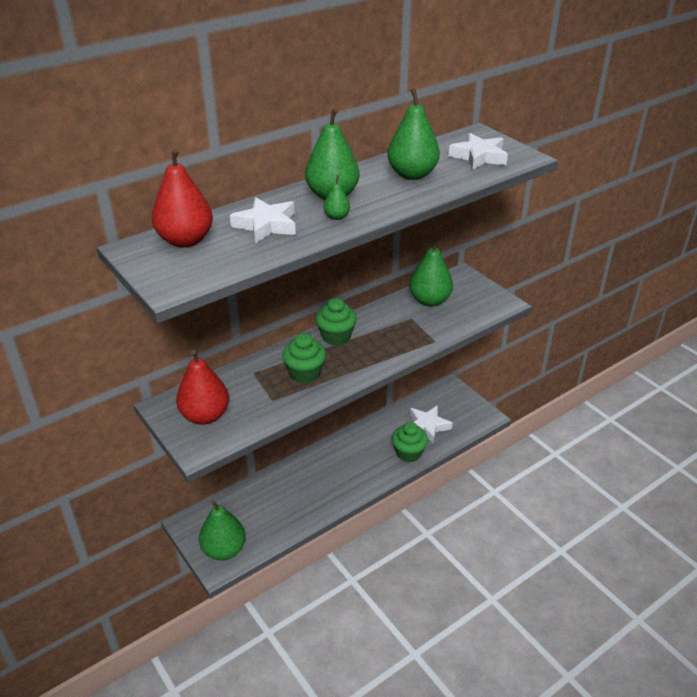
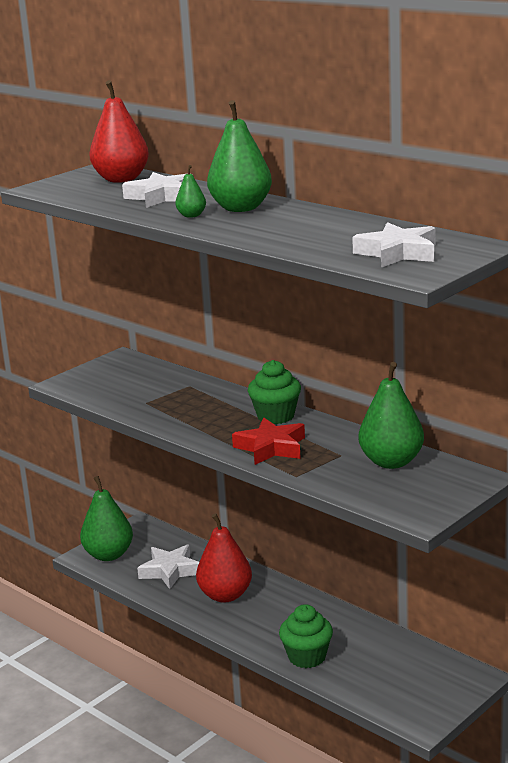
camera: 80 degrees right, 15 degrees down
red pear [176,350,229,425] -> red pear moved to [196,513,252,603]
green cupcake [282,333,326,383] -> none
green pear [387,88,440,180] -> none
white star [410,405,453,443] -> white star moved to [137,545,199,589]
none -> red star [232,418,305,465]

